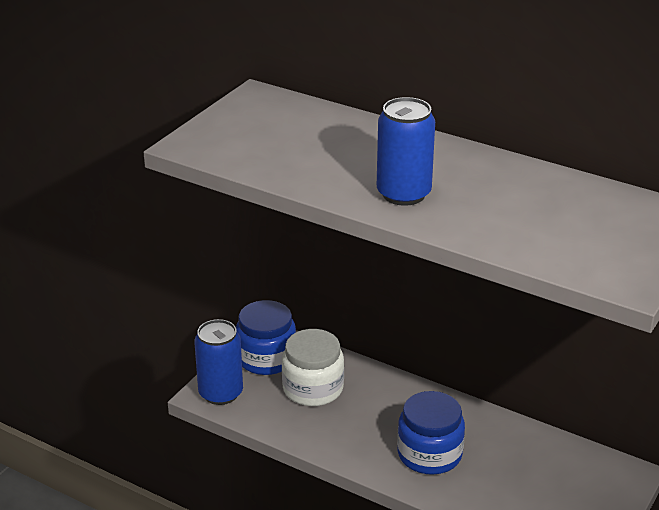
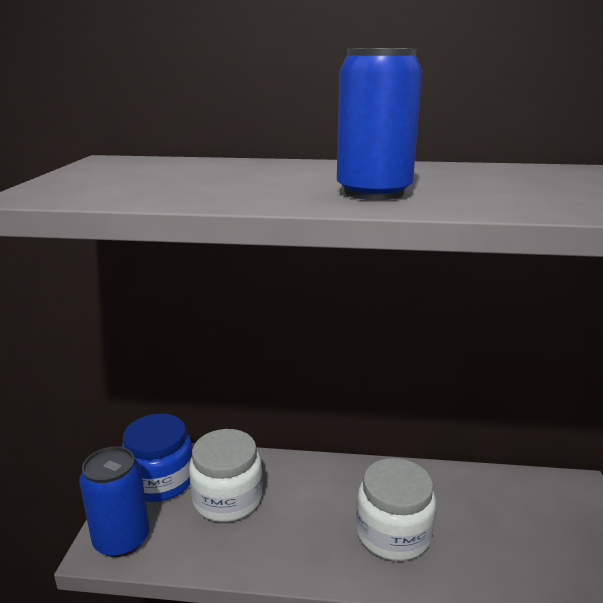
camera: 25 degrees left, 10 degrees down
blue jar [397,391,465,475] -> white jar [356,458,436,561]

